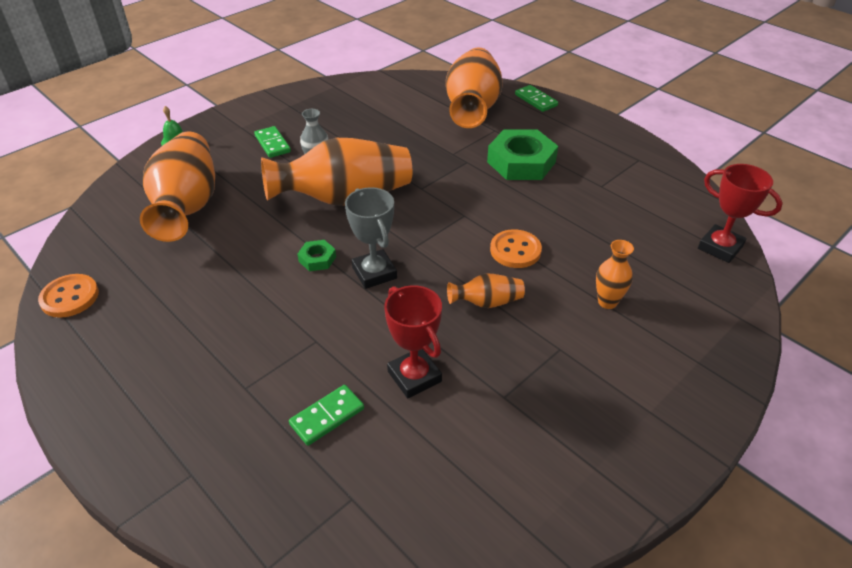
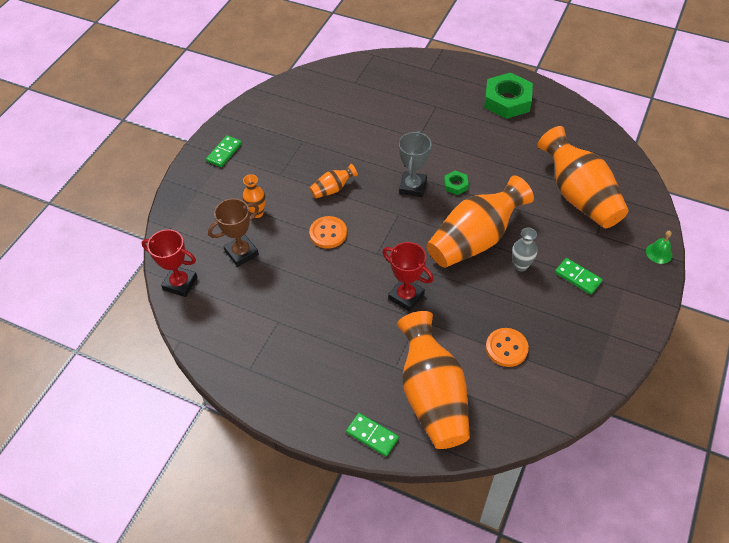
camera: 160 degrees right, 10 degrees up
orange button [38,274,99,318] -> orange button moved to [486,328,529,367]
green domino [289,385,364,446] -> green domino moved to [206,135,242,167]
grey trophy [345,187,397,289] -> grey trophy turned 60 degrees clockwise [399,131,432,197]
red trophy [384,285,442,398] -> red trophy moved to [382,242,434,312]
green nut [487,129,558,180] -> green nut moved to [484,72,533,119]
none -> brown trophy [208,198,259,267]

